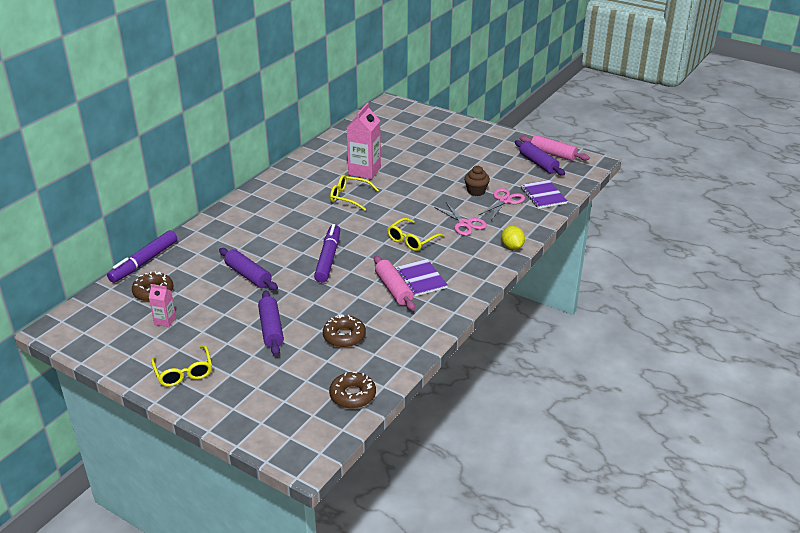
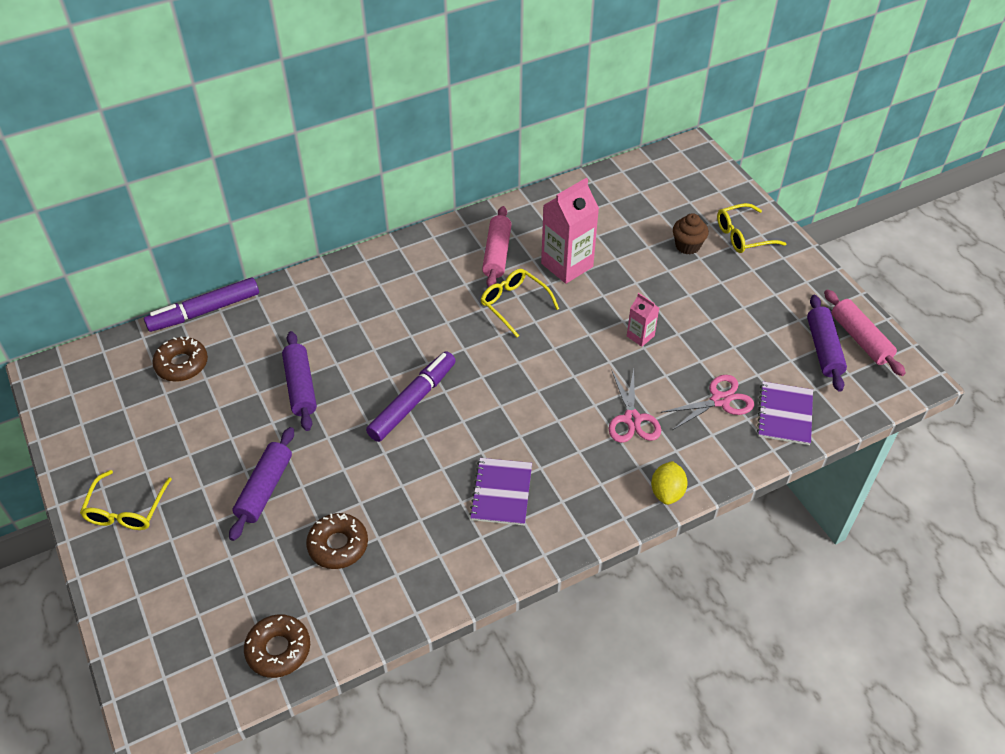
camera: 30 degrees right, 15 degrees up
pink carton [149,284,176,327] -> pink carton moved to [627,293,659,347]
pink rolling pin [374,256,415,311] -> pink rolling pin moved to [482,206,512,287]
yellow glasses [387,218,445,251] -> yellow glasses moved to [717,203,786,253]
brown cupcake [464,166,490,196] -> brown cupcake moved to [673,213,709,254]

